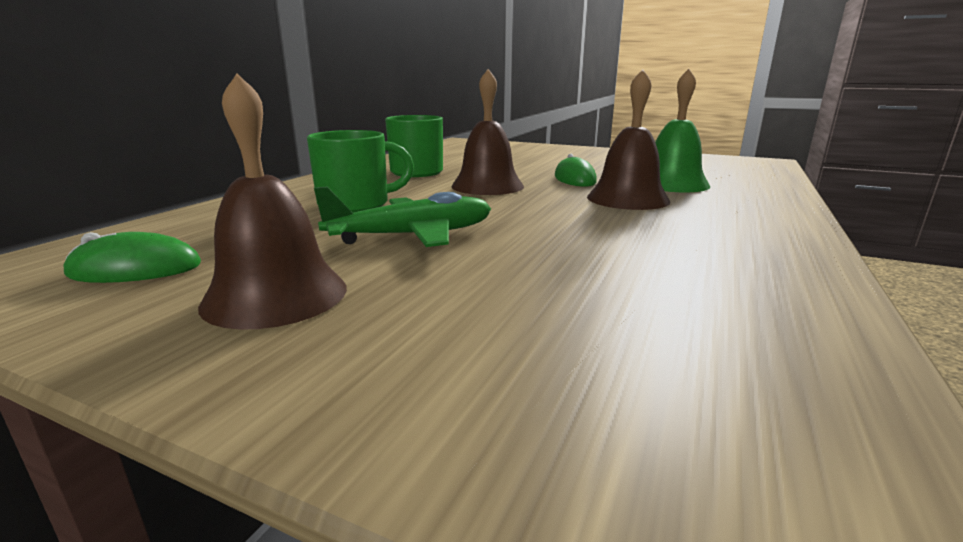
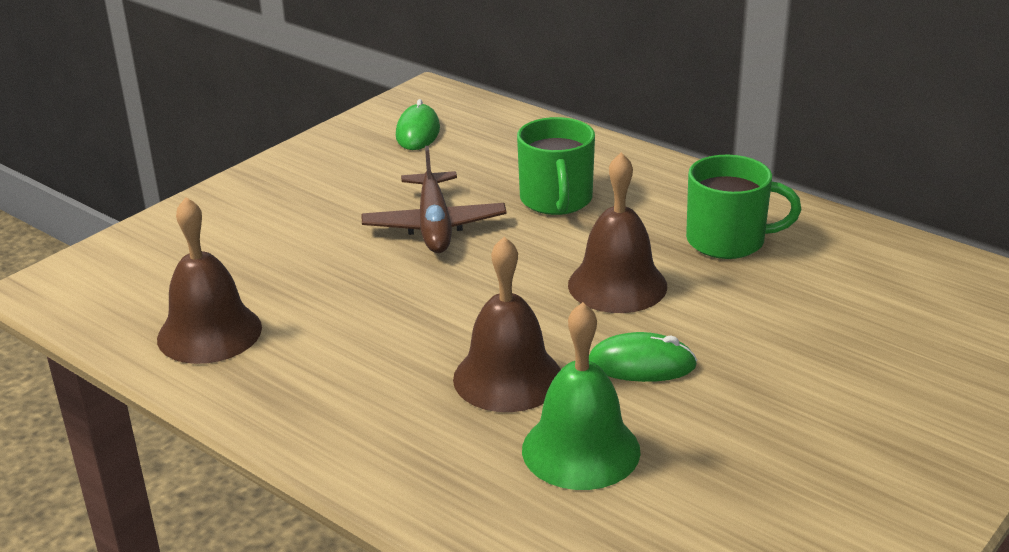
camera: 105 degrees right, 10 degrees up
brown bell [198,73,347,330] -> brown bell moved to [157,197,262,364]
green plane [314,187,491,247] -> brown plane [361,146,507,253]

